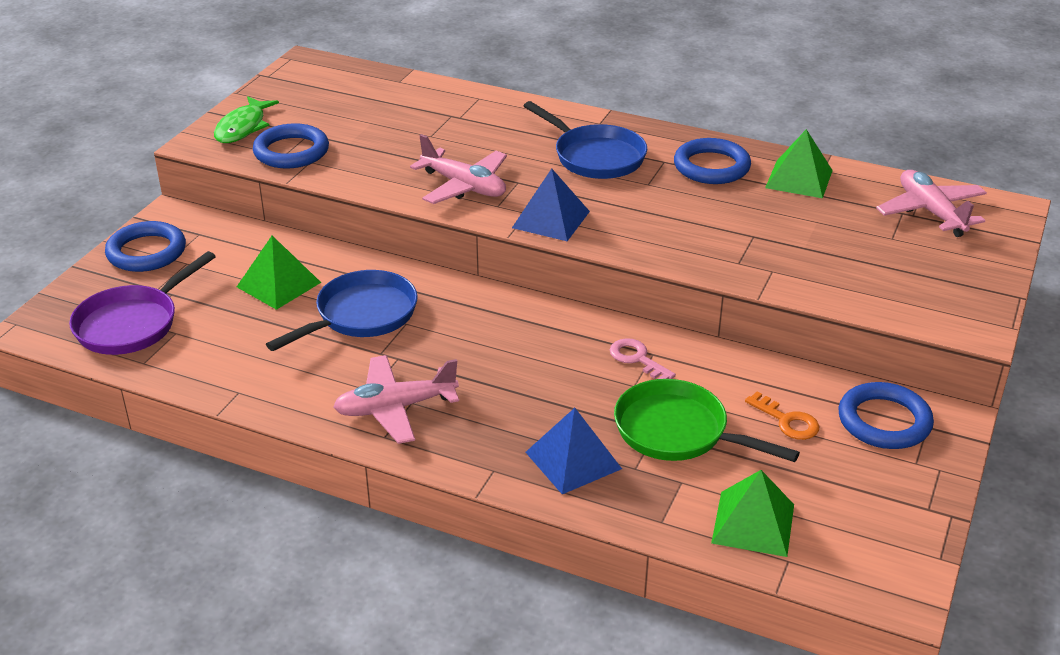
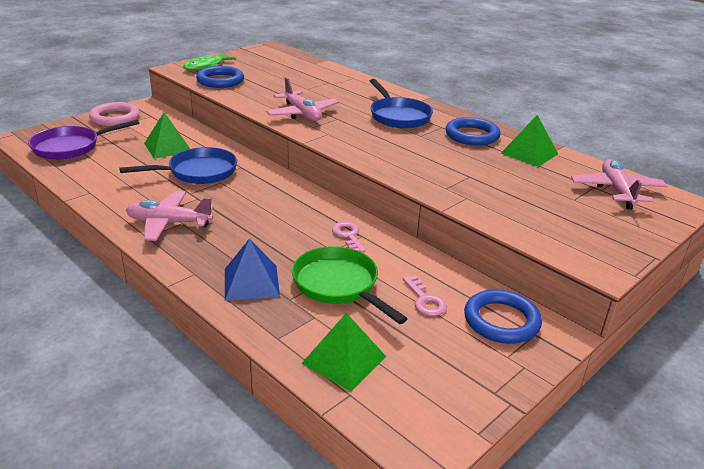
camera: 20 degrees right, 5 degrees down
blue ring [105,221,186,272] -> pink ring [89,102,140,126]
blue pyramid [512,168,590,241] -> none
orange key [745,391,819,440] -> pink key [403,275,447,316]

